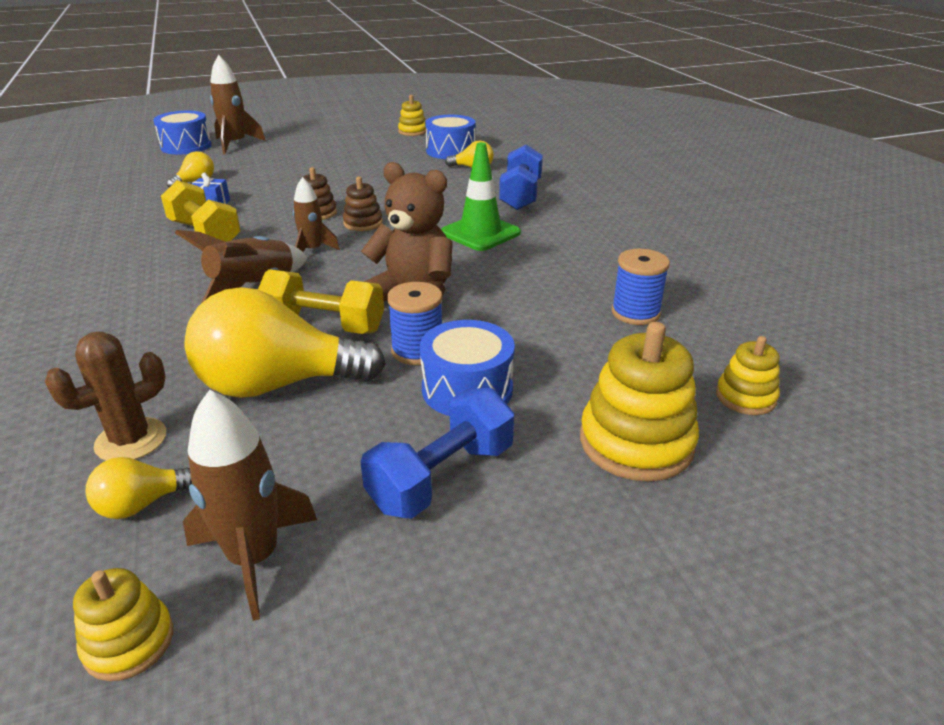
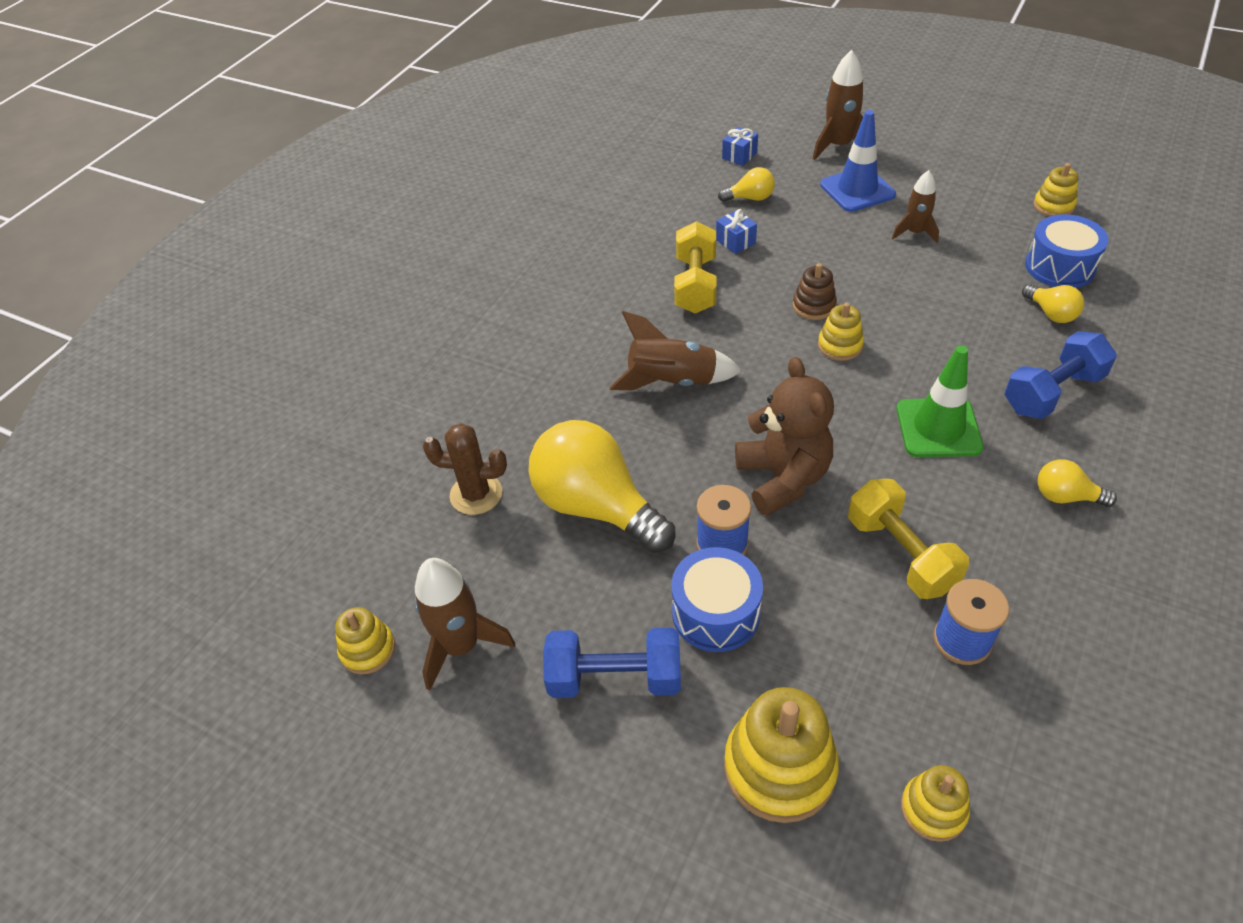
camera: 50 degrees right, 15 degrees up
yellow light bulb [85,457,192,519] -> yellow light bulb moved to [1037,459,1117,507]
blue drum [153,111,212,154] -> none
yellow dumbbell [258,269,384,334] -> yellow dumbbell moved to [848,479,969,599]
brown rocket [293,177,340,252] -> brown rocket moved to [892,170,939,243]
brown stacking toy [343,177,383,231] -> yellow stacking toy [818,303,864,361]
none -> blue gift [722,127,758,166]
none -> blue traffic cone [820,110,896,212]

